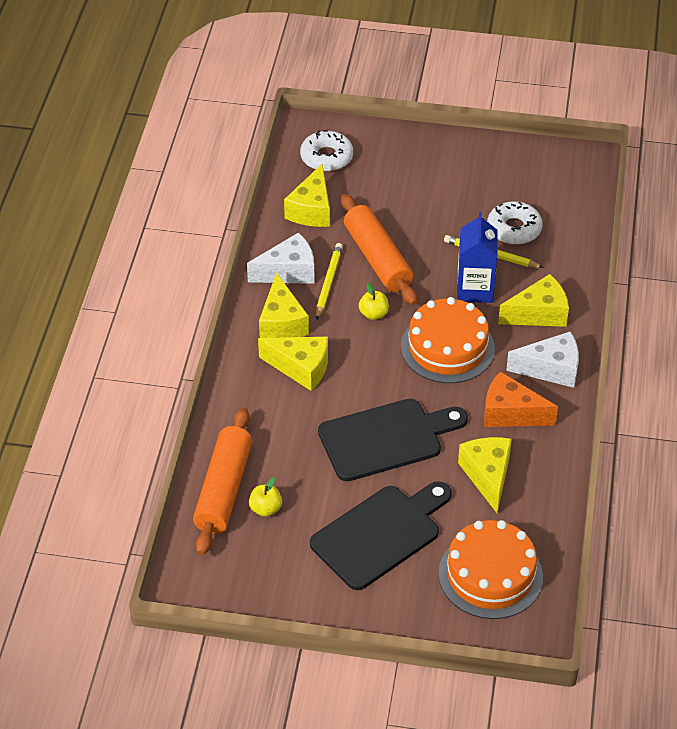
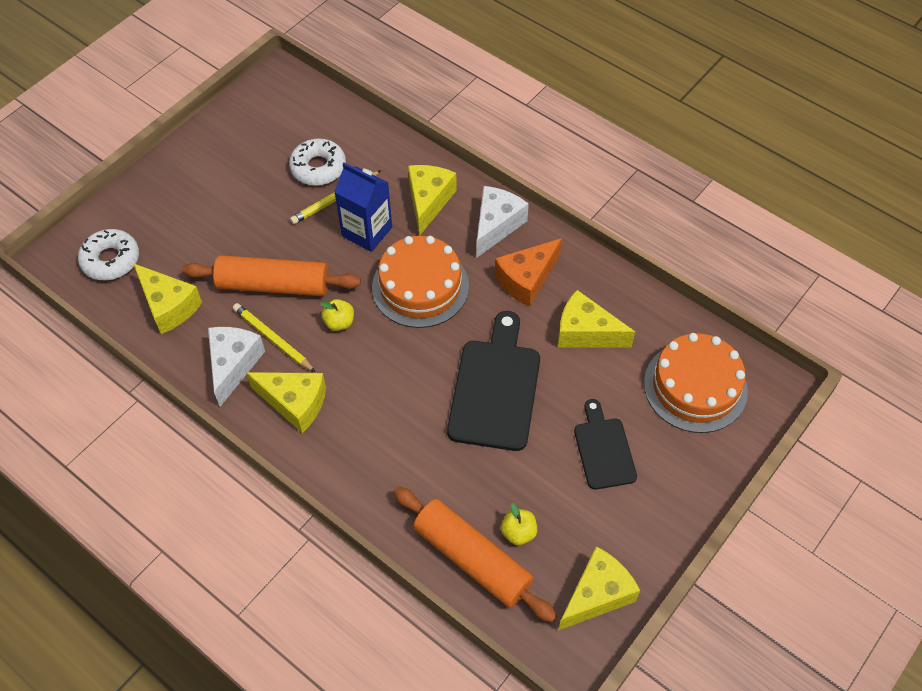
camera: 60 degrees left, 10 degrees up
yellow cheese [258,337,328,391] -> yellow cheese moved to [558,546,640,631]
black cutting board [310,482,452,590] -> black cutting board [574,399,637,489], size x0.60

